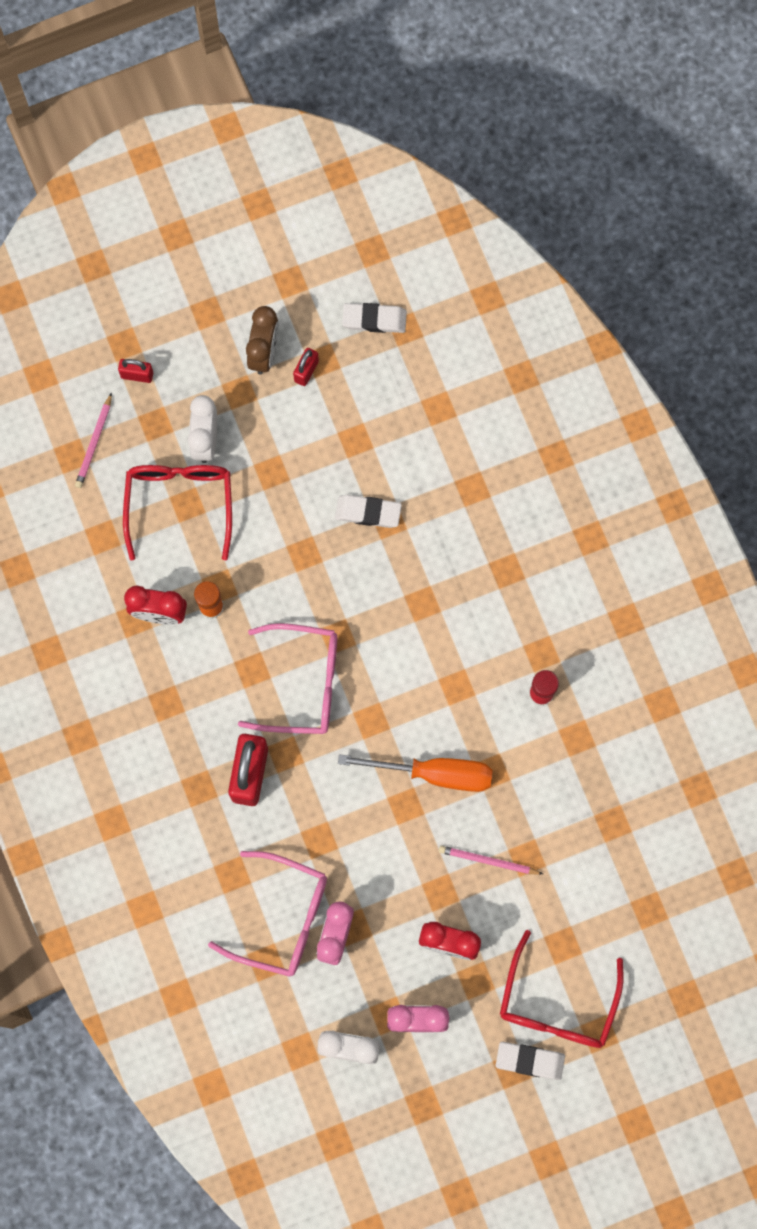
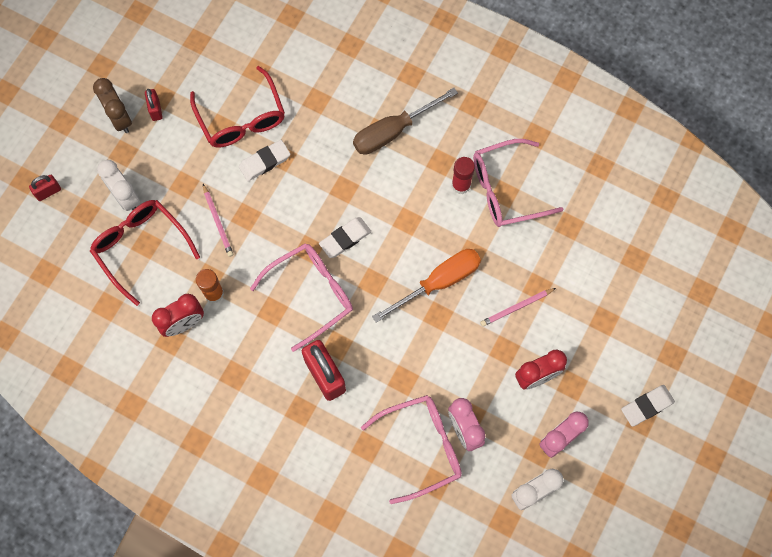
camera: 40 degrees left, 5 degrees down
pink pencil [75,393,112,488] -> pink pencil moved to [203,184,233,257]
white eraser [342,303,407,333] -> white eraser moved to [319,217,371,258]
red glasses [500,930,624,1048] -> red glasses moved to [190,66,285,148]
none -> brown screwdriver [353,88,458,155]
none -> pink glasses [473,139,563,227]

